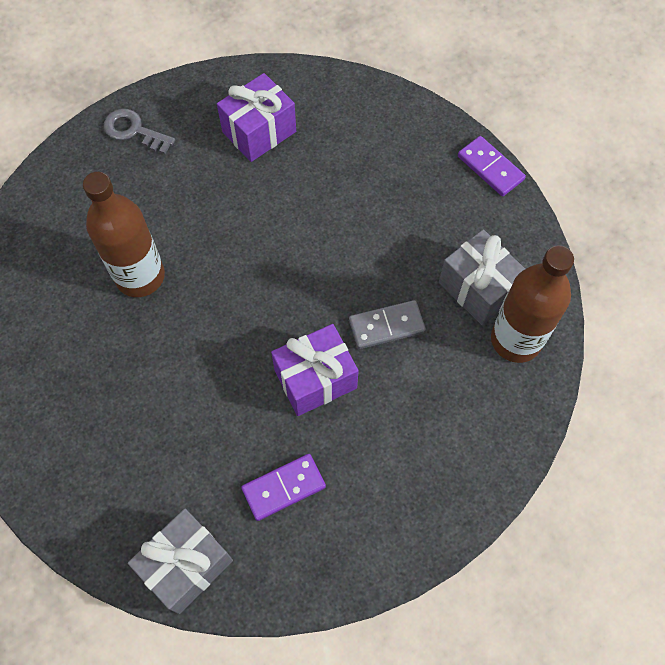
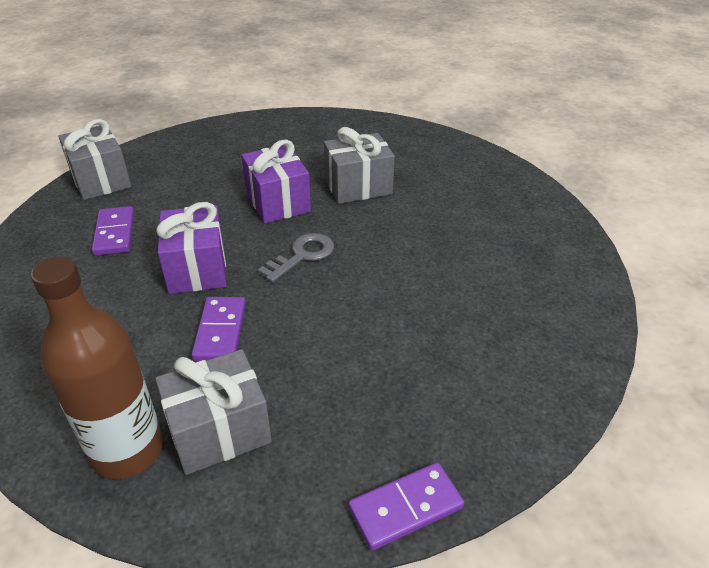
camera: 105 degrees right, 25 degrees down
brown bottle [83,172,165,297] -> grey gift [324,127,395,204]
grey key [104,109,175,154] -> grey key moved to [258,233,334,283]
purple gift [217,73,296,162] -> purple gift moved to [241,139,311,224]
grey domino [349,300,426,349] -> purple domino [192,297,246,361]

